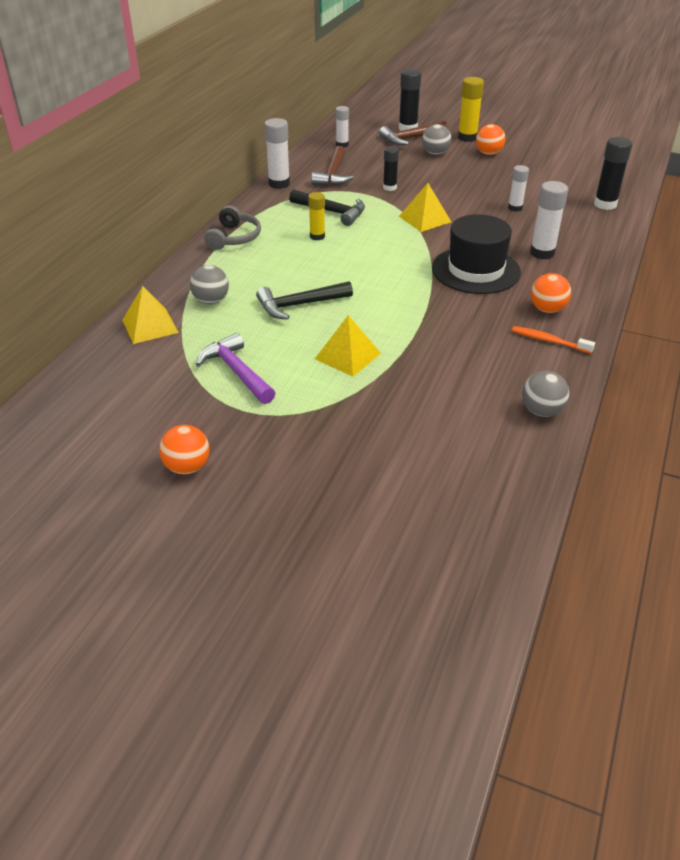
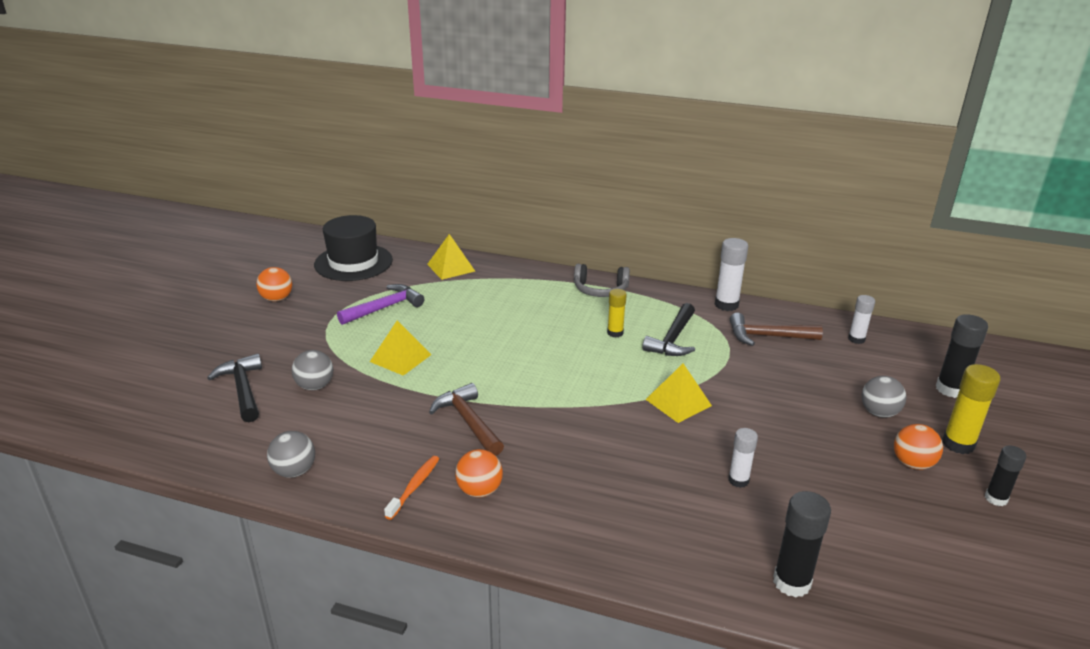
camera: 85 degrees right, 10 degrees down
grey ball [190,265,229,304] -> grey ball moved to [291,350,333,390]
black hammer [256,281,353,320] -> black hammer moved to [207,354,262,422]
brown hammer [379,121,448,145] -> brown hammer moved to [429,383,504,456]
black glue stick [383,146,399,191] -> black glue stick moved to [985,445,1026,506]
black hat [432,214,521,294] -> black hat moved to [314,215,393,281]
white glue stick [530,181,568,259] -> none

